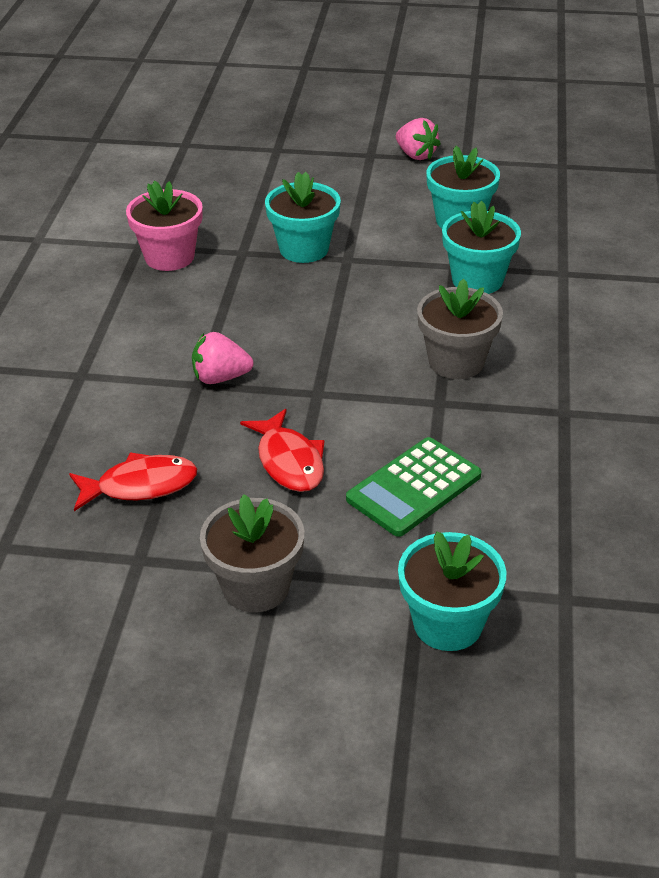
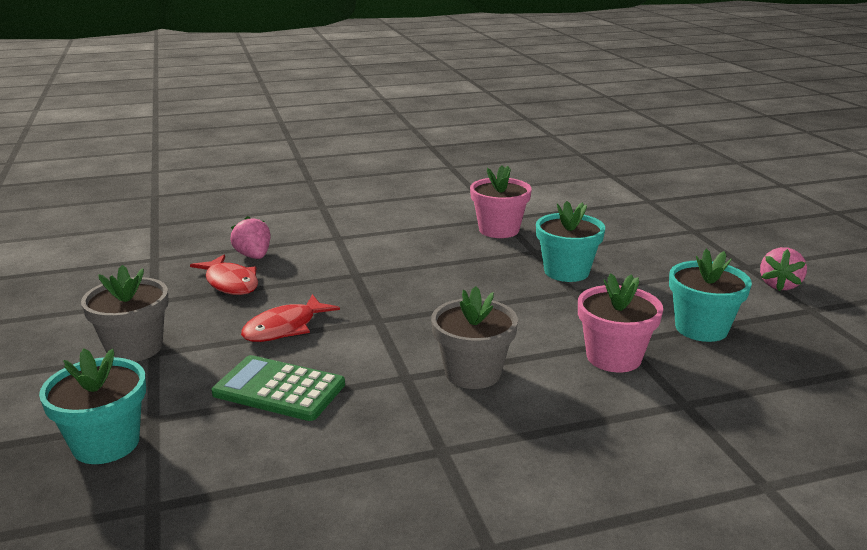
camera: 65 degrees right, 15 degrees down
pink strawberry [192,332,253,384] -> pink strawberry moved to [230,216,271,259]
turquoise flower pot [442,201,521,294] -> pink flower pot [578,273,663,372]

